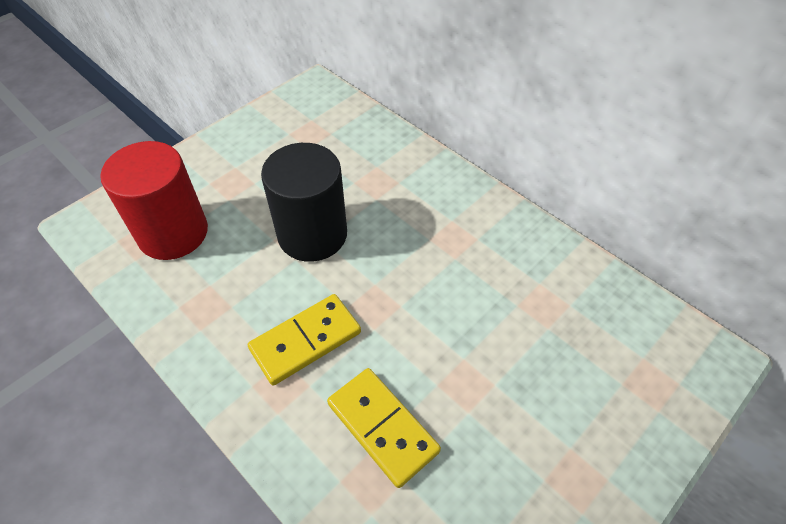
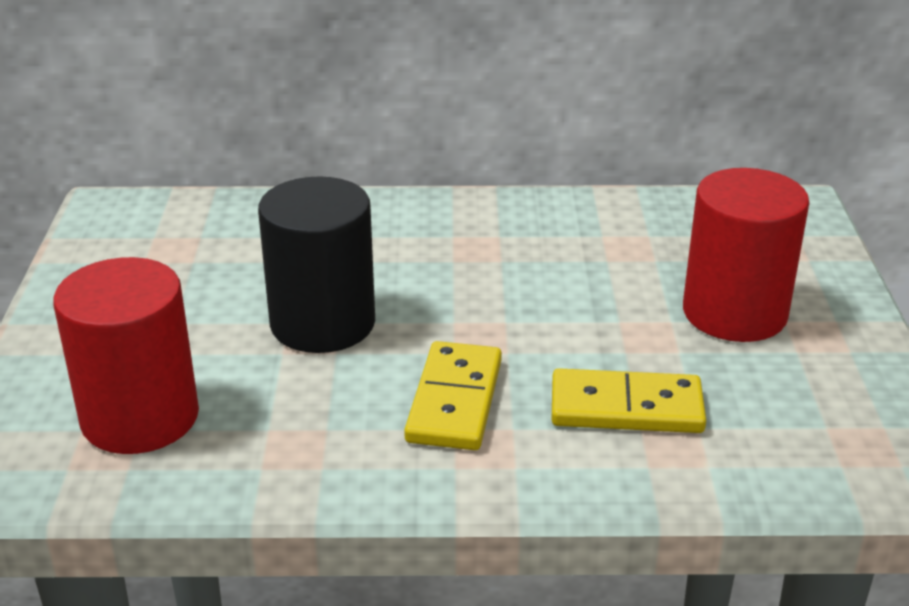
camera: 45 degrees left, 20 degrees down
none -> red cylinder [683,168,809,342]

